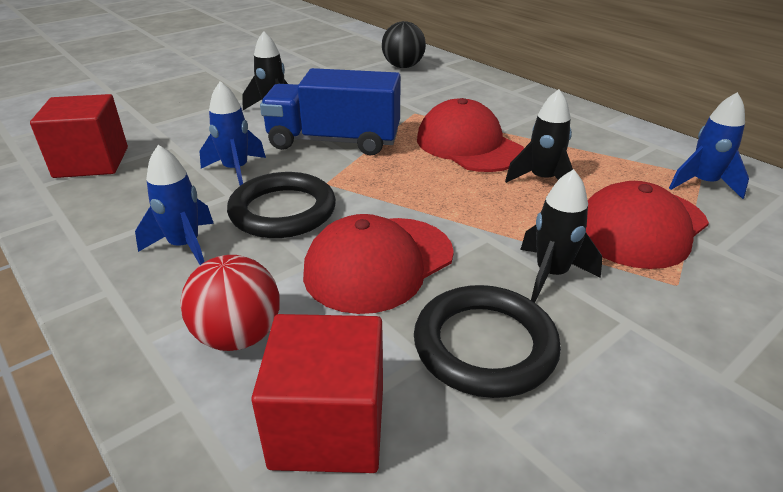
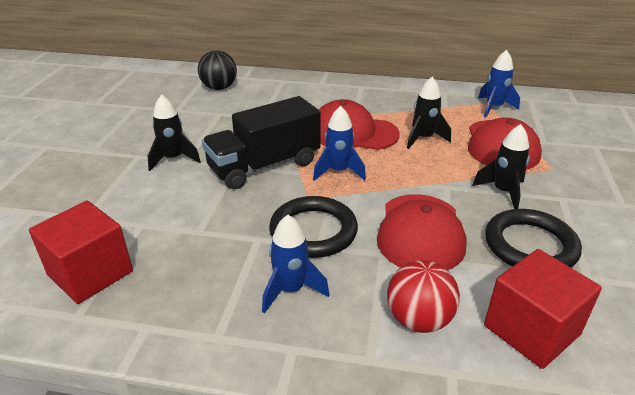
camera: 40 degrees left, 0 degrees up
blue rocket [200,81,266,186] -> blue rocket moved to [313,106,366,181]
blue truck [260,68,401,155] -> black truck [202,96,321,190]

